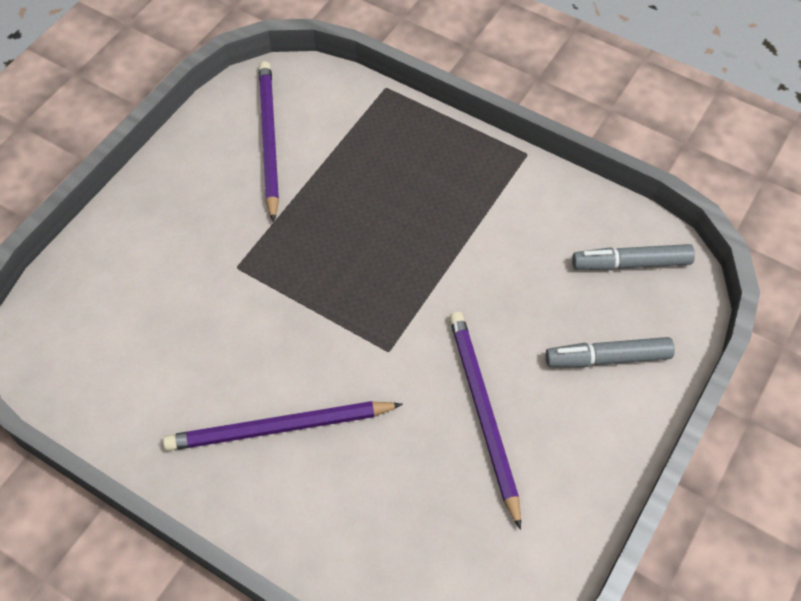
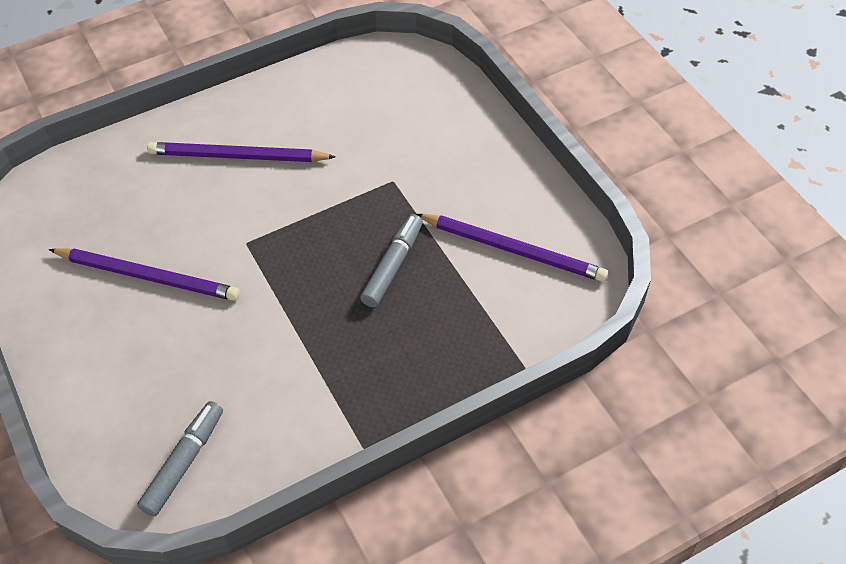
camera: 120 degrees right, 5 degrees down
purple pencil [163,401,403,451] -> purple pencil turned 105 degrees counterclockwise [147,142,336,162]
grey marker [545,337,675,367] -> grey marker moved to [360,214,423,307]

